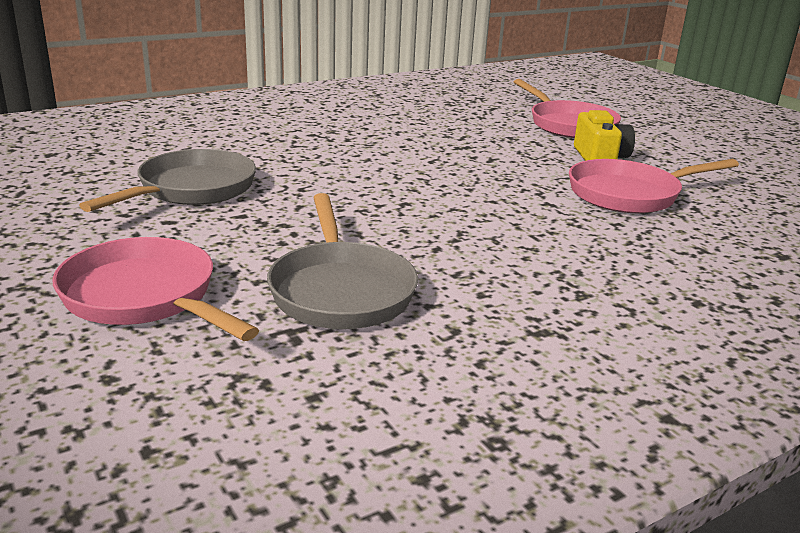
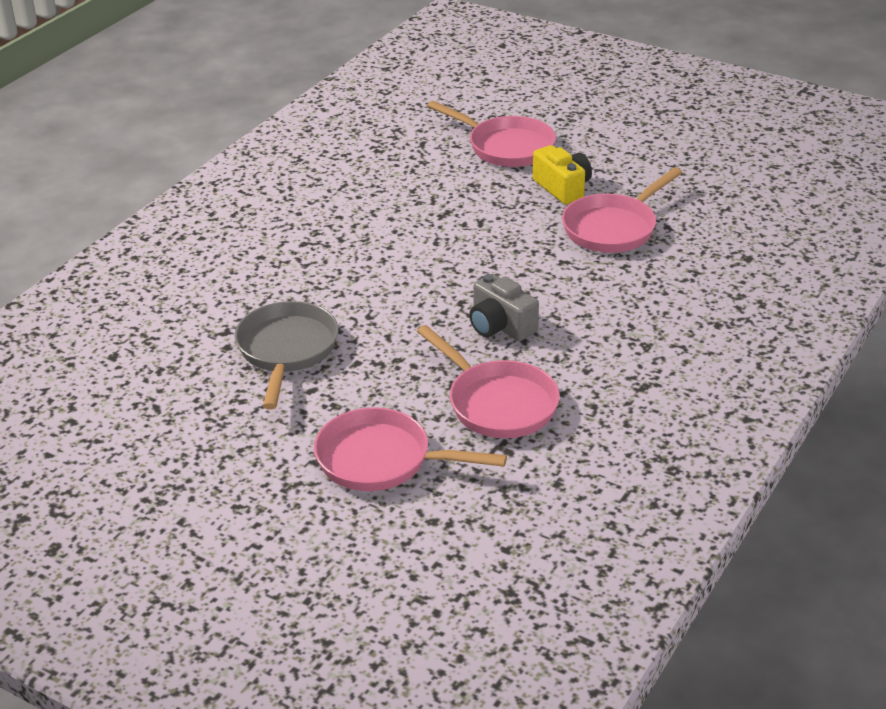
camera: 25 degrees left, 10 degrees up
grey pan [267,193,418,329] -> pink pan [417,325,560,438]
none -> grey camera [469,274,539,341]

